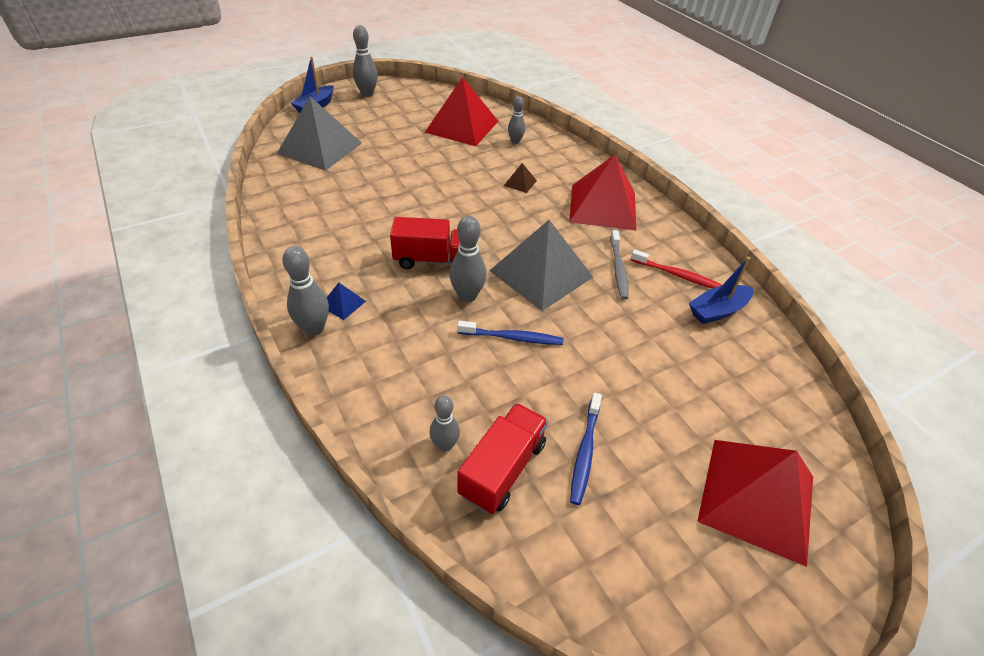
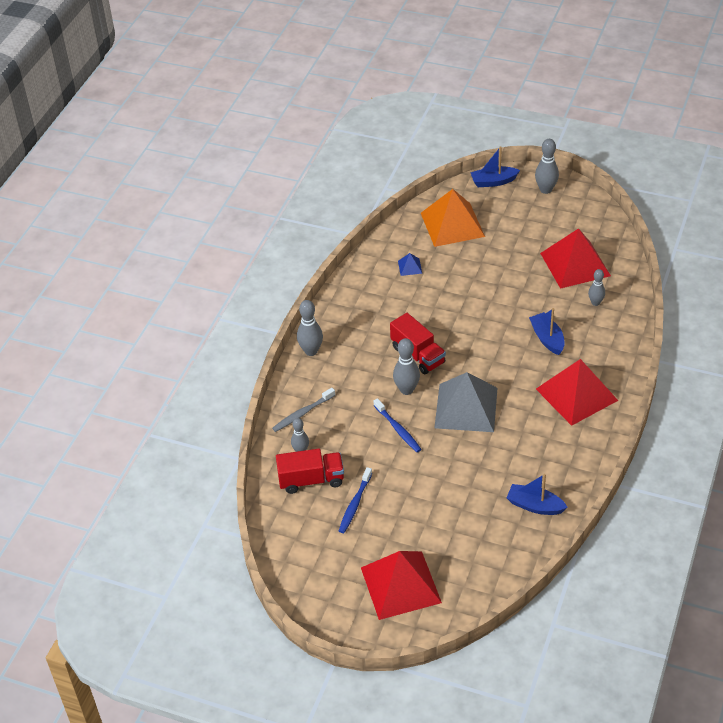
camera: 55 degrees right, 0 degrees up
grey pyramid [277,96,362,171] -> orange pyramid [421,189,485,247]
blue pyramid [327,283,366,320] -> blue pyramid moved to [398,253,422,276]
brown pyramid [504,163,537,193] -> blue boat [529,308,565,355]
blue toothbrush [570,393,602,505] -> blue toothbrush turned 45 degrees counterclockwise [339,467,372,533]
grey toothbrush [610,230,629,300] -> grey toothbrush moved to [272,388,335,432]
red toothbrush [631,249,722,288] -> none

